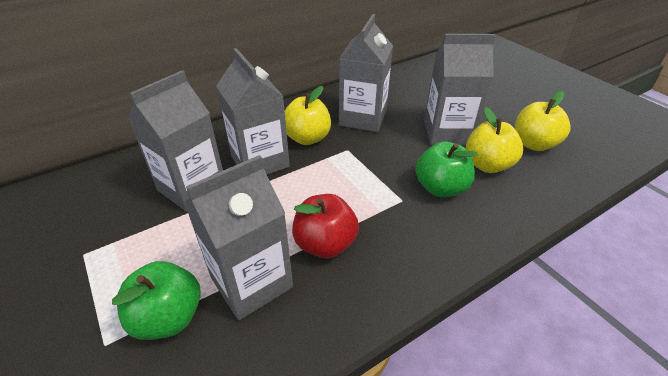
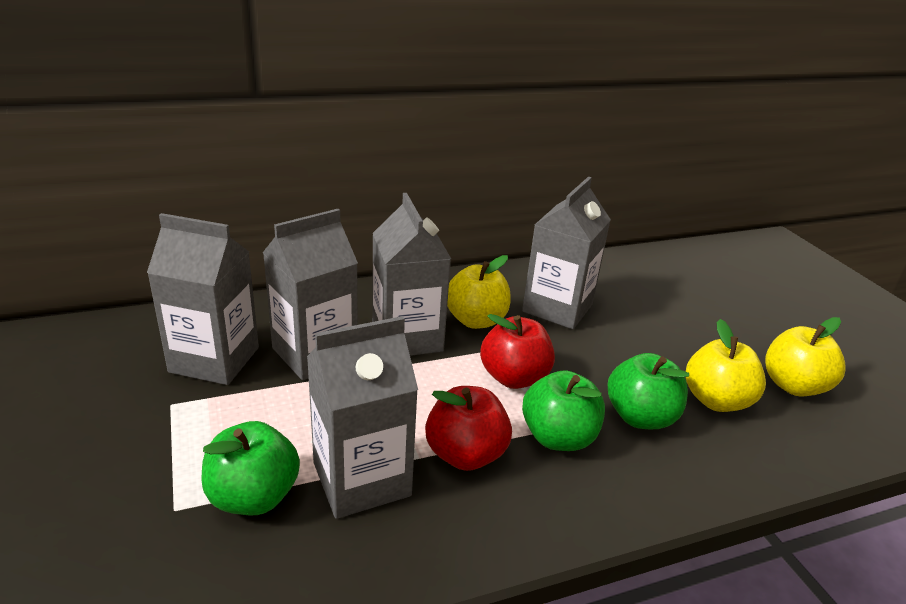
camera: 10 degrees right, 10 degrees down
grey carton [424,34,496,145] -> grey carton moved to [147,213,259,385]
none -> red apple [480,314,555,389]
none -> green apple [522,370,605,451]

